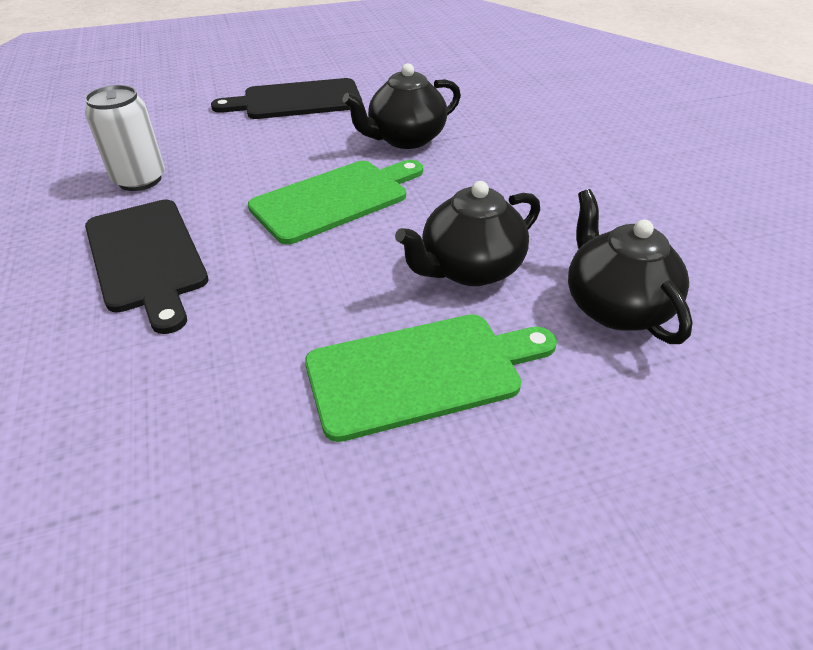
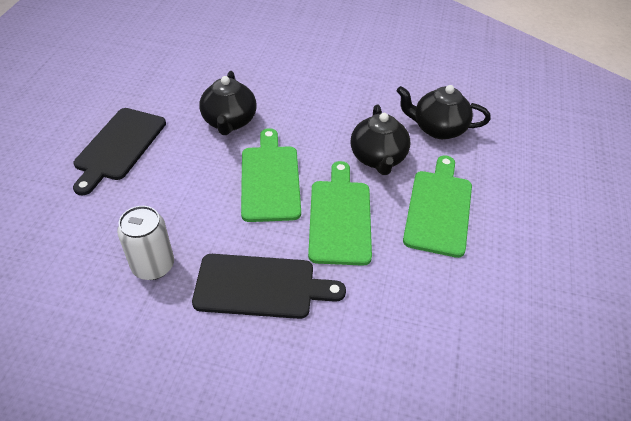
camera: 60 degrees left, 5 degrees up
none -> green cutting board [308,161,372,266]

